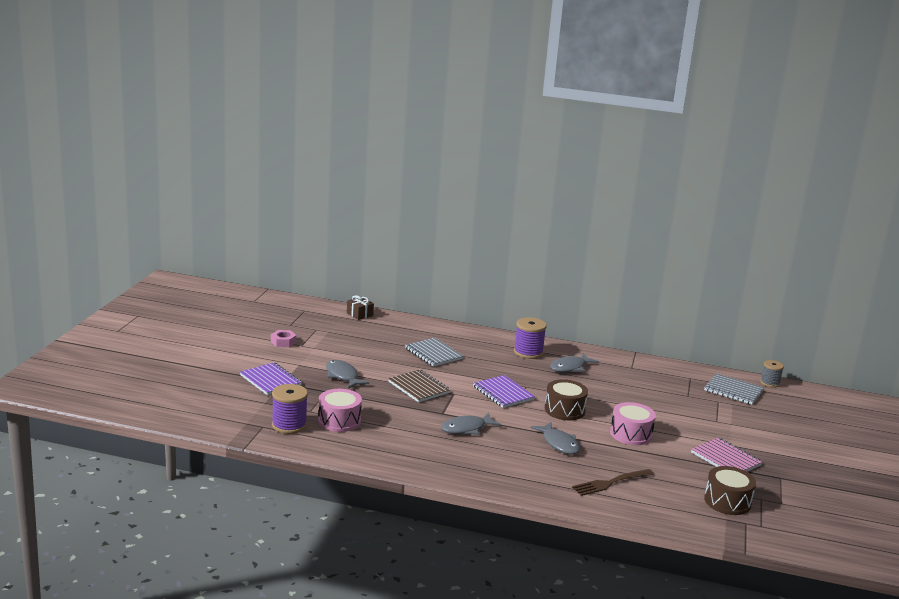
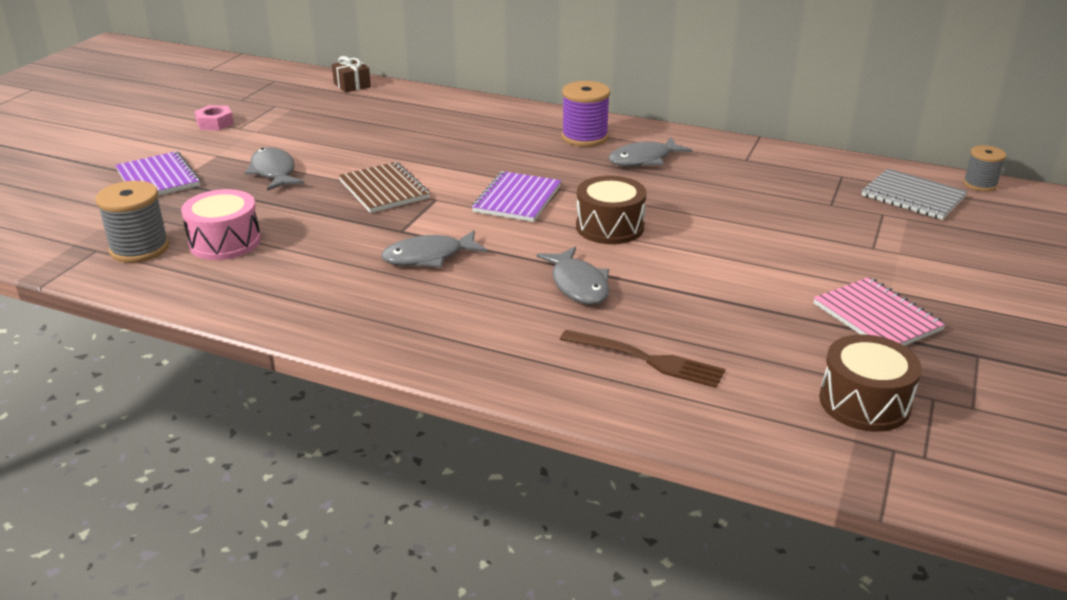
camera: 10 degrees right, 10 degrees up
purple spool [272,384,308,434] -> grey spool [95,181,169,263]
grey notebook [405,338,463,367] -> none
purple notebook [473,375,535,408] -> purple notebook turned 45 degrees clockwise [472,171,561,222]
brown fork [572,469,654,496] -> brown fork turned 135 degrees counterclockwise [560,330,725,388]
pink drum [610,402,656,445] -> none

